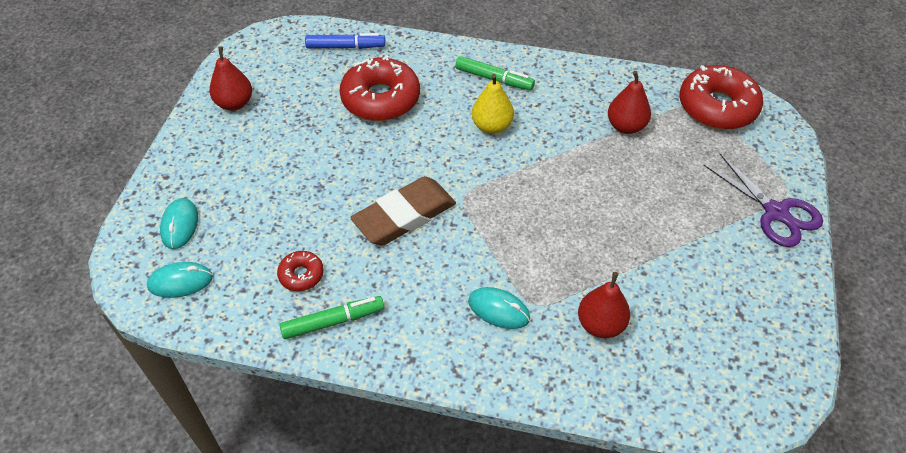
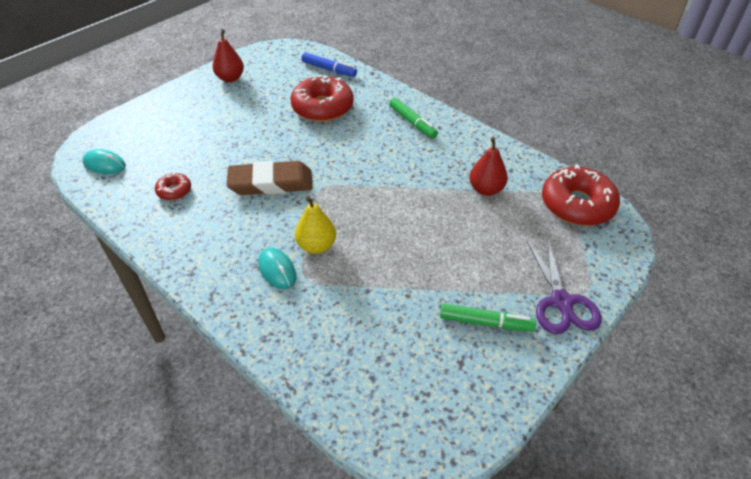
camera: 30 degrees right, 5 degrees down
turquoise mouse [160,198,198,249] -> none
green marker [280,296,384,339] -> green marker moved to [440,304,536,332]
yellow pear [472,74,514,134] -> yellow pear moved to [295,196,336,254]
red pear [578,272,630,338] -> none

